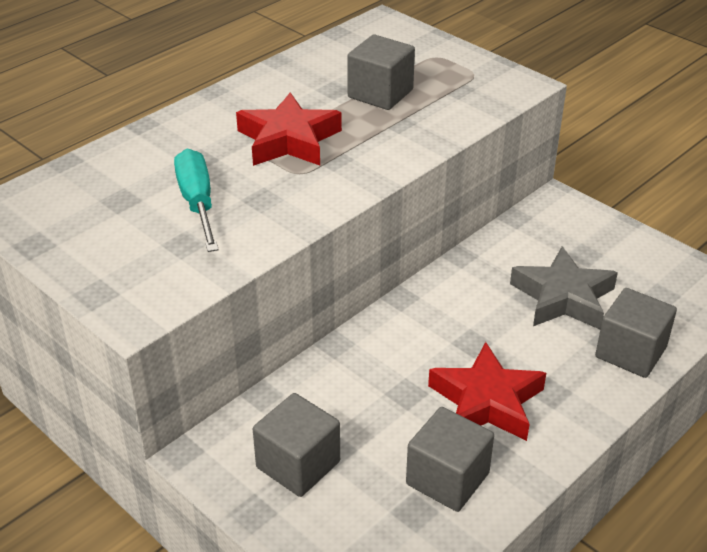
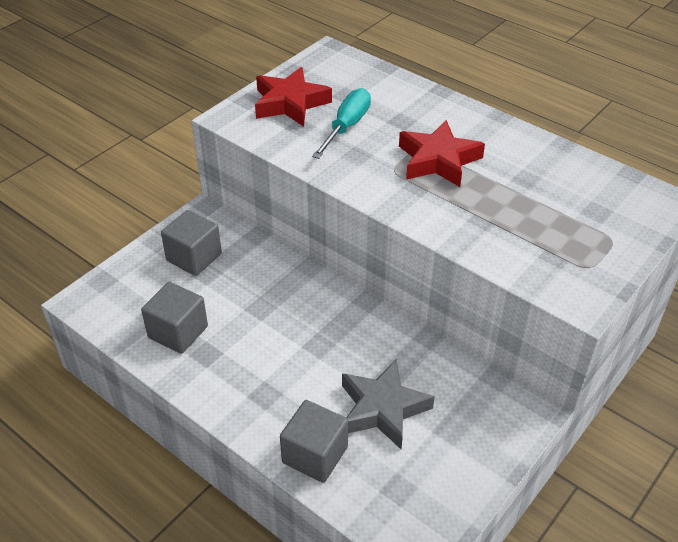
camera: 85 degrees right, 5 degrees up
turquoise screwdriver [174,149,219,252] -> turquoise screwdriver turned 45 degrees counterclockwise [312,88,371,159]
grey cube [347,35,415,110] -> none
red star [428,342,546,441] -> red star moved to [255,67,332,127]

